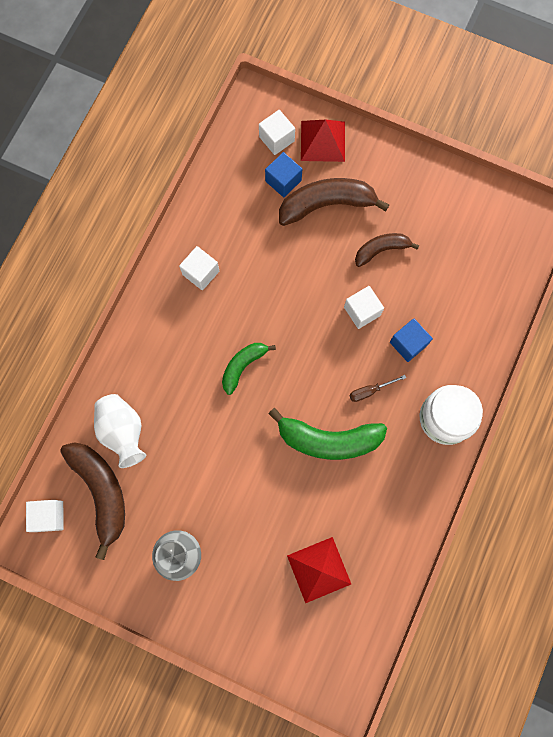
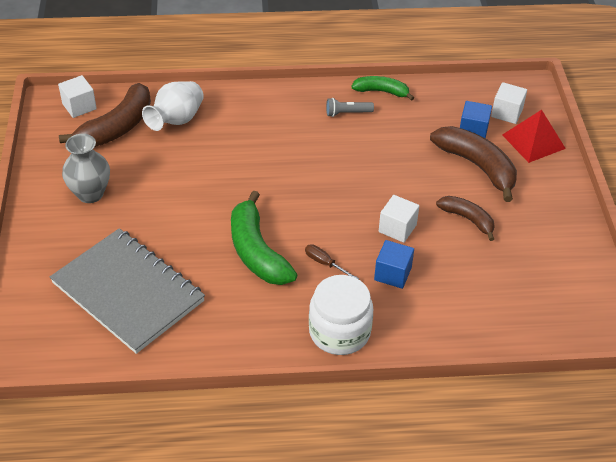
camera: 60 degrees right, 30 degrees down
white cube [179,246,219,291] -> grey flashlight [326,98,374,117]
green banana [222,343,276,395] -> green banana moved to [351,76,414,101]
red pyramid [287,537,351,603] -> grey notebook [50,228,205,354]

